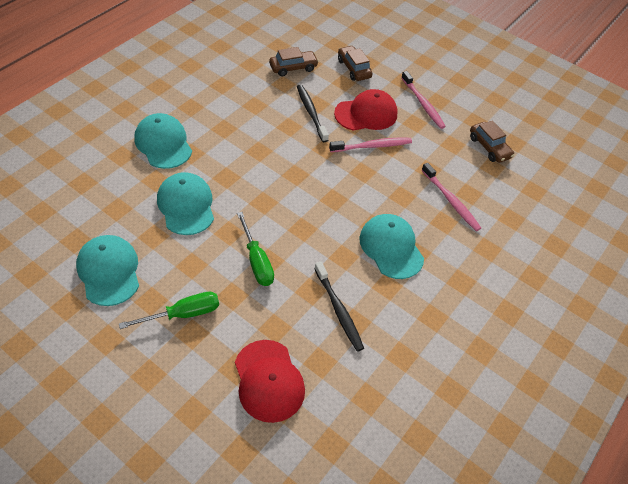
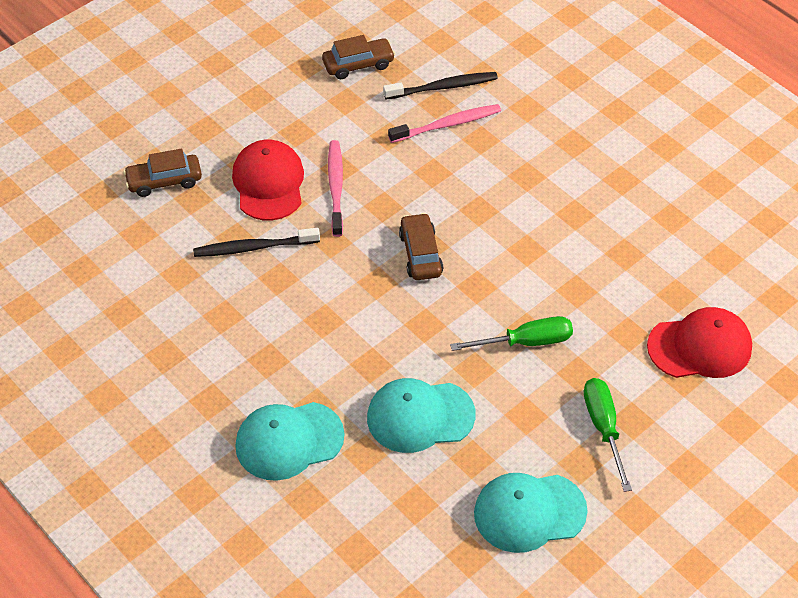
camera: 75 degrees left, 0 degrees up
brown car [269,47,319,76] -> brown car moved to [399,213,443,280]
black toothbrush [314,261,364,352] -> black toothbrush moved to [383,72,498,99]
turquoise cap [359,214,424,279] -> none
pink toothbrush [401,71,446,129] -> none

